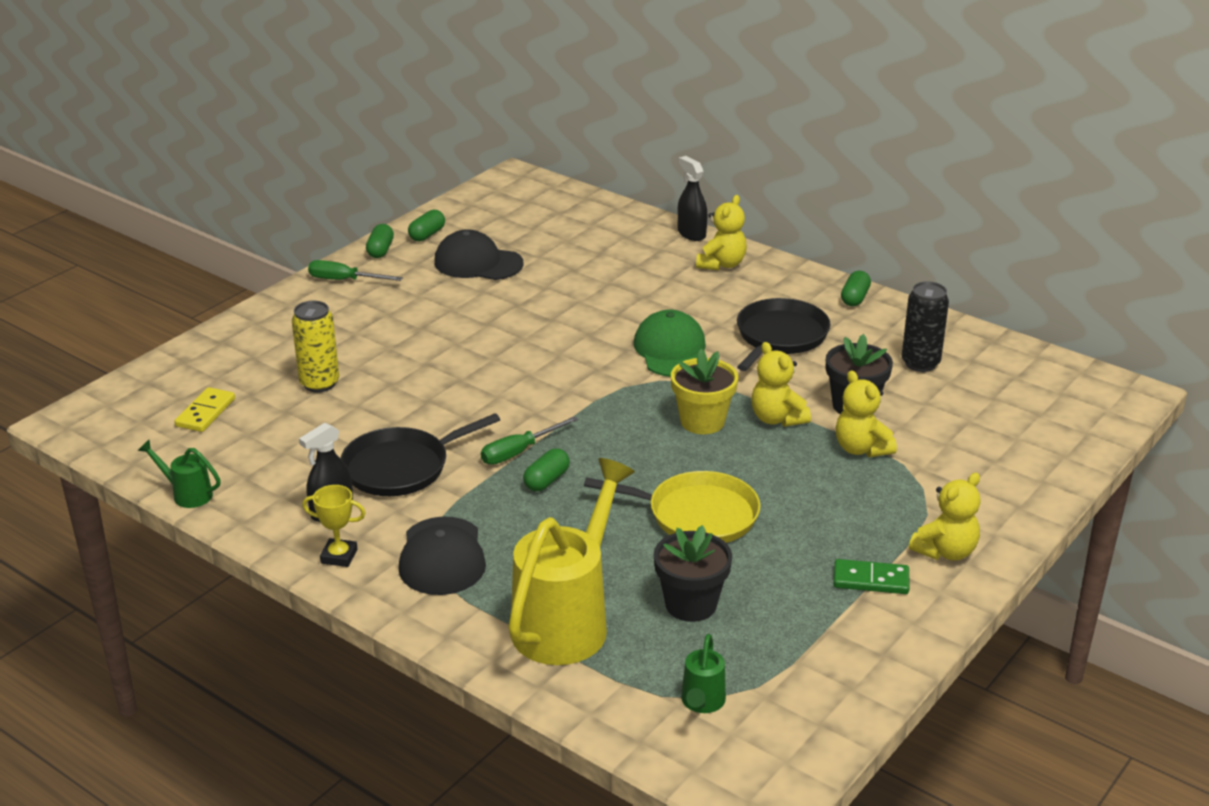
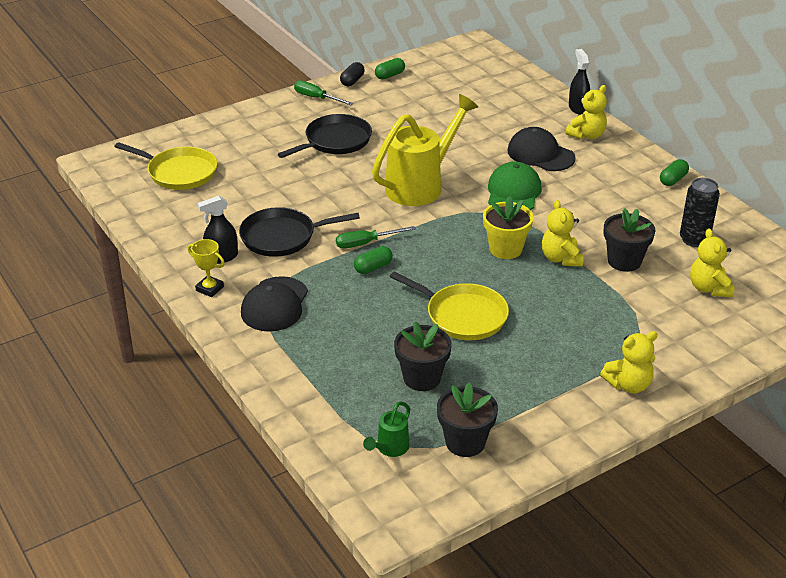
camera: 20 degrees right, 5 degrees up
green watering can [138,440,221,508] -> none
yellow domino [175,387,235,432] -> yellow pan [115,142,217,190]
yellow can [292,301,339,393] -> none
green capsule [366,224,394,258] -> black capsule [340,62,365,86]
black cap [434,229,524,280] -> black cap moved to [507,127,576,171]
yellow watering can [508,458,635,665] -> yellow watering can moved to [372,94,478,206]
black pan [737,298,831,371] -> black pan moved to [278,114,372,158]
green domino [834,559,909,594] -> none
yellow teddy bear [835,370,897,457] -> yellow teddy bear moved to [690,229,734,297]
none -> black flower pot [437,383,498,457]

